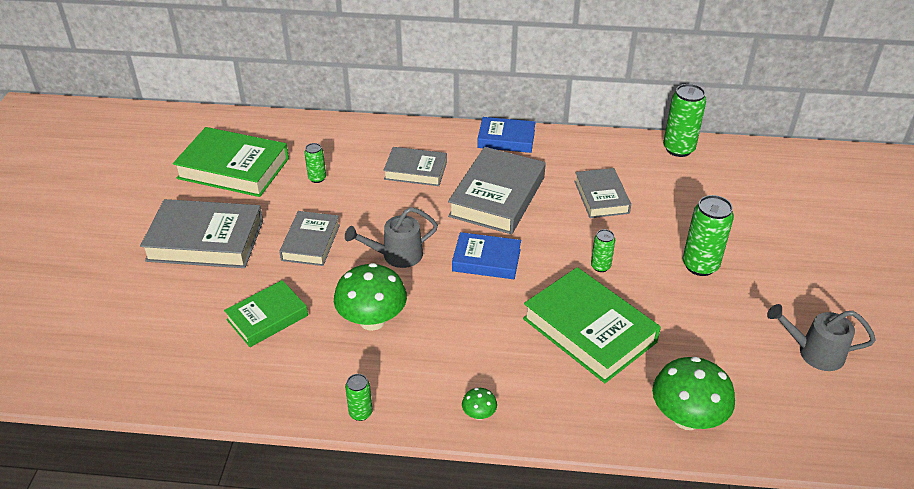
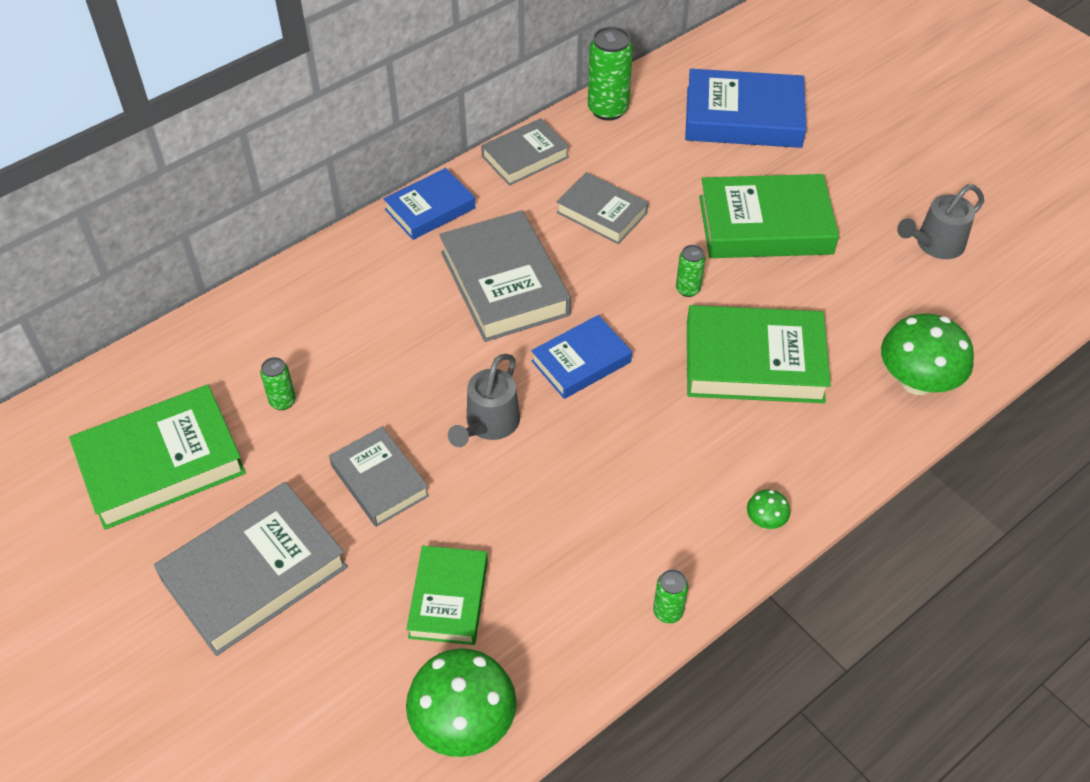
camera: 45 degrees left, 10 degrees up
green mushroom [334,263,407,331] -> green mushroom moved to [406,648,517,757]
grey book [383,147,447,186] -> grey book moved to [481,118,569,186]
green can [683,195,734,276] -> green book [699,174,839,258]
none -> blue book [685,69,806,148]

